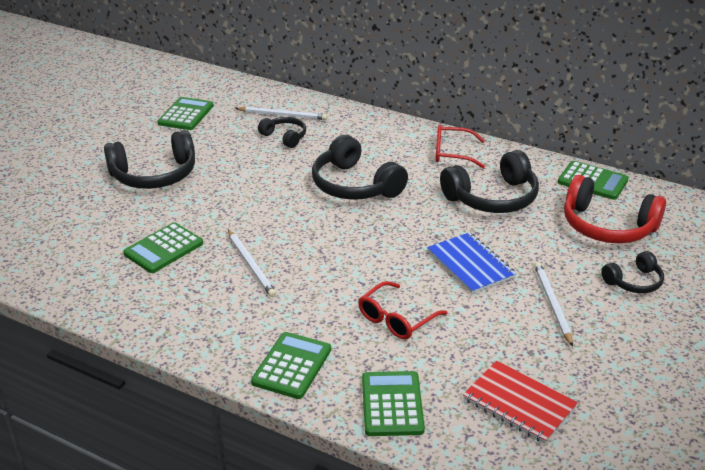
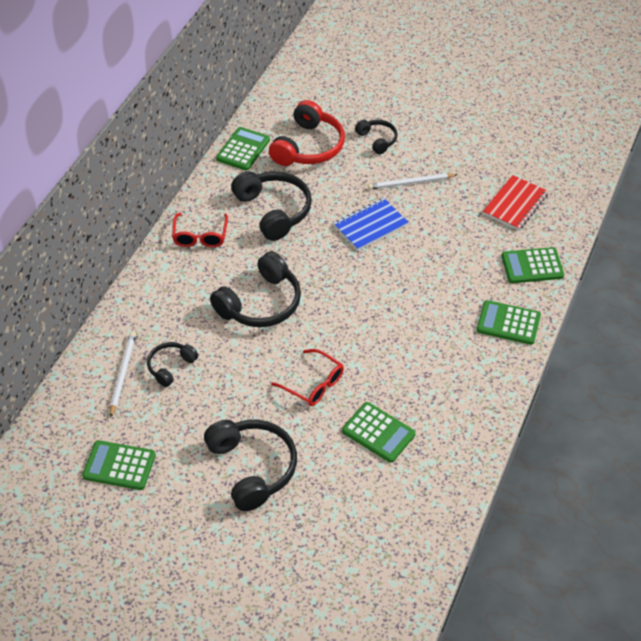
camera: 95 degrees left, 15 degrees up
white pencil [228,230,276,297] -> none
red glasses [358,281,448,340] -> red glasses moved to [271,349,344,406]

